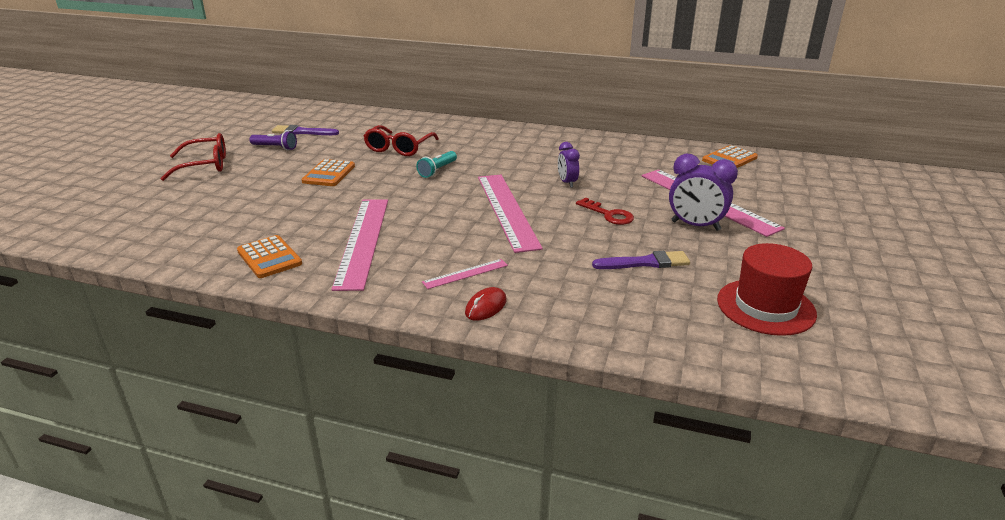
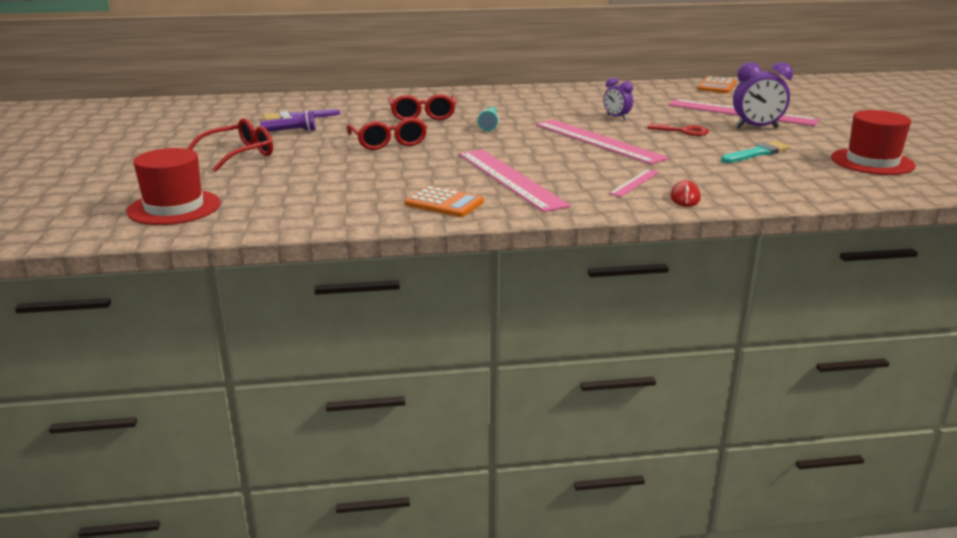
camera: 25 degrees left, 5 degrees down
orange calculator [302,159,355,186] -> red glasses [347,117,427,150]
purple brush [592,251,690,269] -> turquoise brush [721,141,790,163]
none -> red hat [127,148,221,225]

